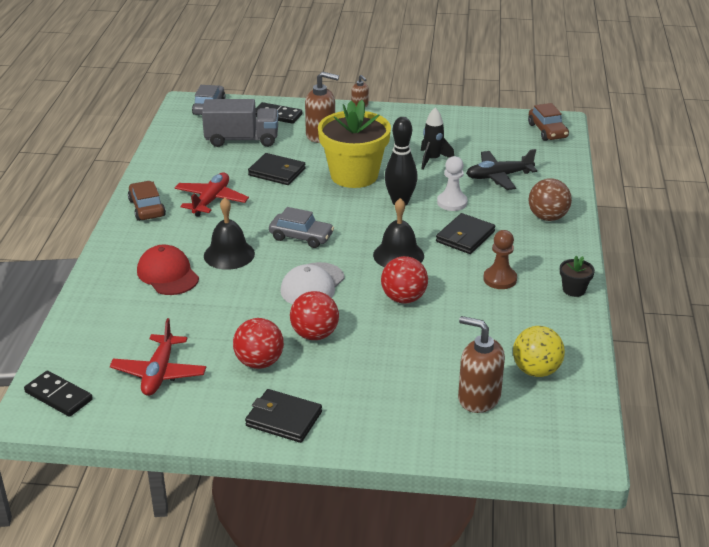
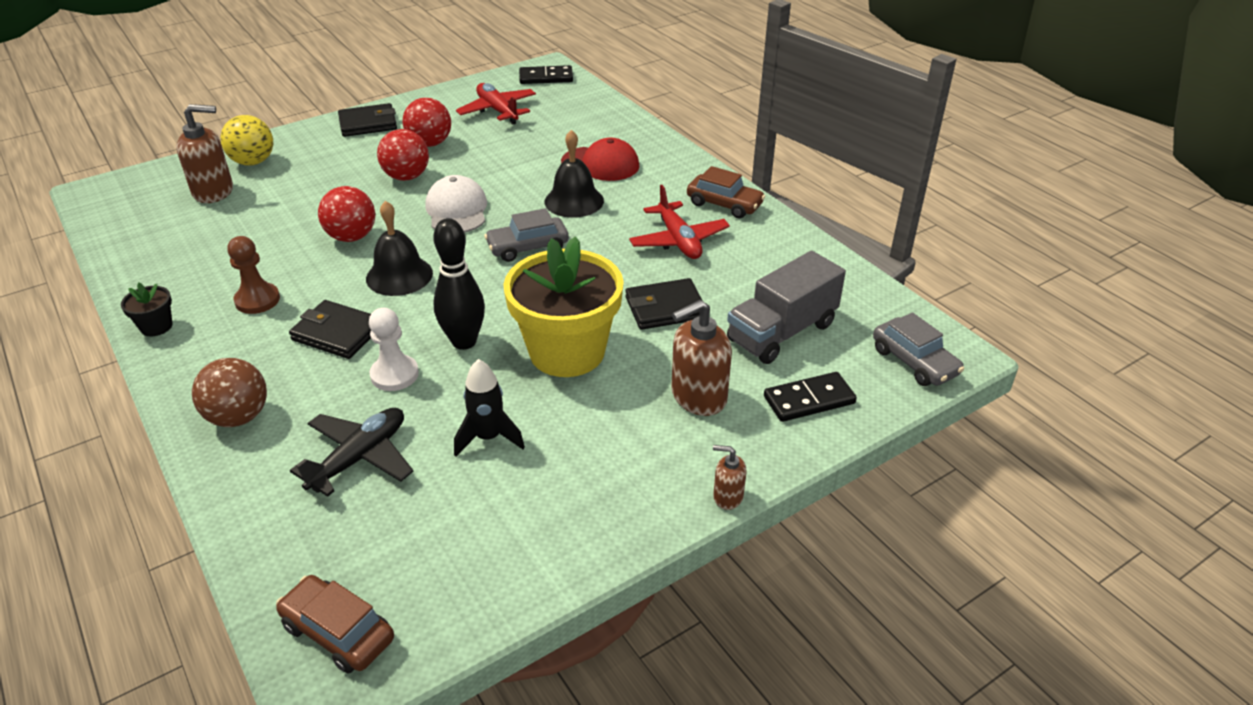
camera: 140 degrees right, 5 degrees up
black wallet [436,213,495,254] -> black wallet turned 60 degrees counterclockwise [289,300,371,359]
yellow ball [513,326,565,377] -> yellow ball moved to [220,115,273,166]

